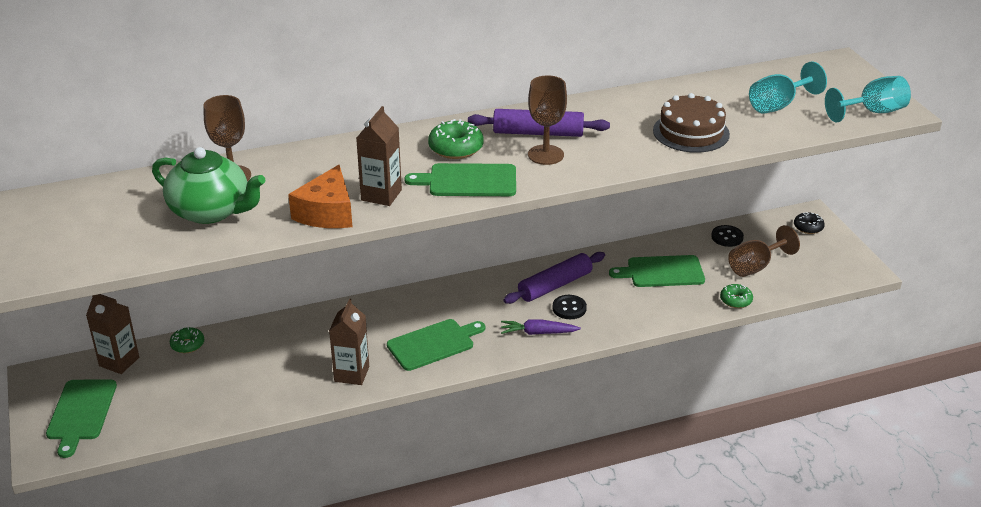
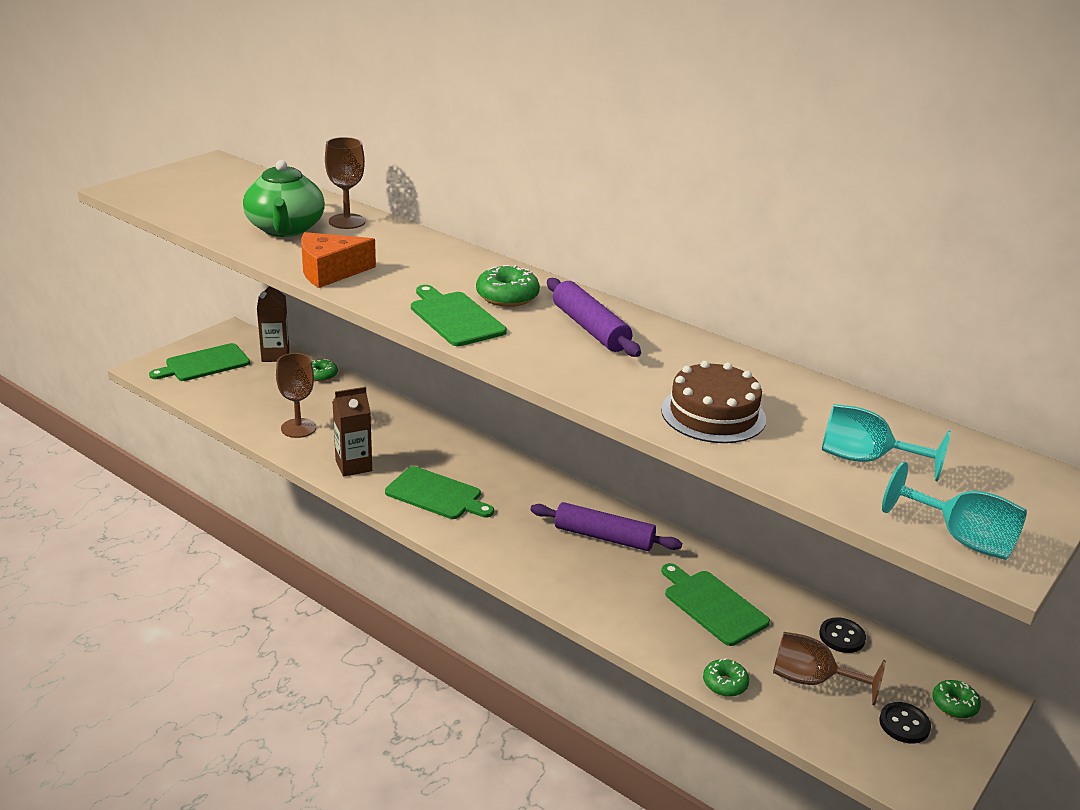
camera: 55 degrees right, 5 degrees down
brown carton [356,106,402,206] -> none
purple carrot [501,319,581,335] -> none
brown goblet [528,75,567,165] -> brown goblet moved to [276,353,316,438]
black button [552,295,587,319] -> black button moved to [879,702,931,744]
black donut [794,212,825,234] -> green donut [932,680,981,718]

